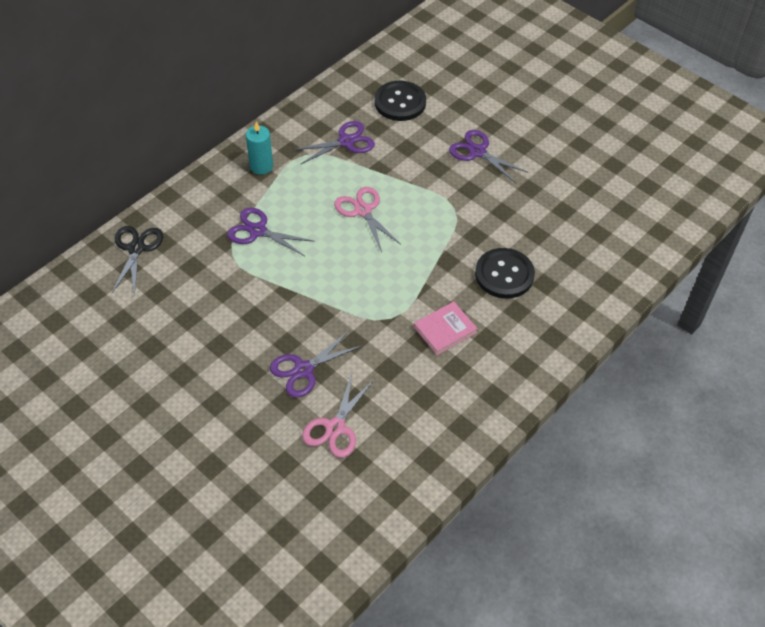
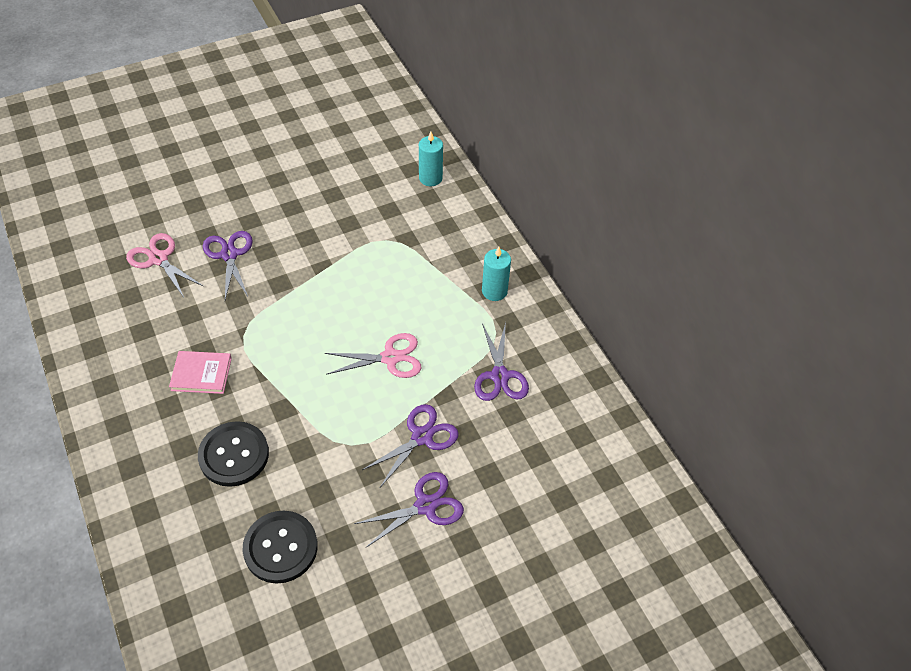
camera: 110 degrees right, 0 degrees up
black scissors [112,226,163,295] -> turquoise candle [419,132,443,186]
purple scissors [227,207,315,256] -> purple scissors moved to [362,404,459,487]
black button [375,81,426,121] -> black button moved to [243,511,318,584]
pink book [414,301,478,355] -> pink book turned 75 degrees counterclockwise [169,351,232,394]

